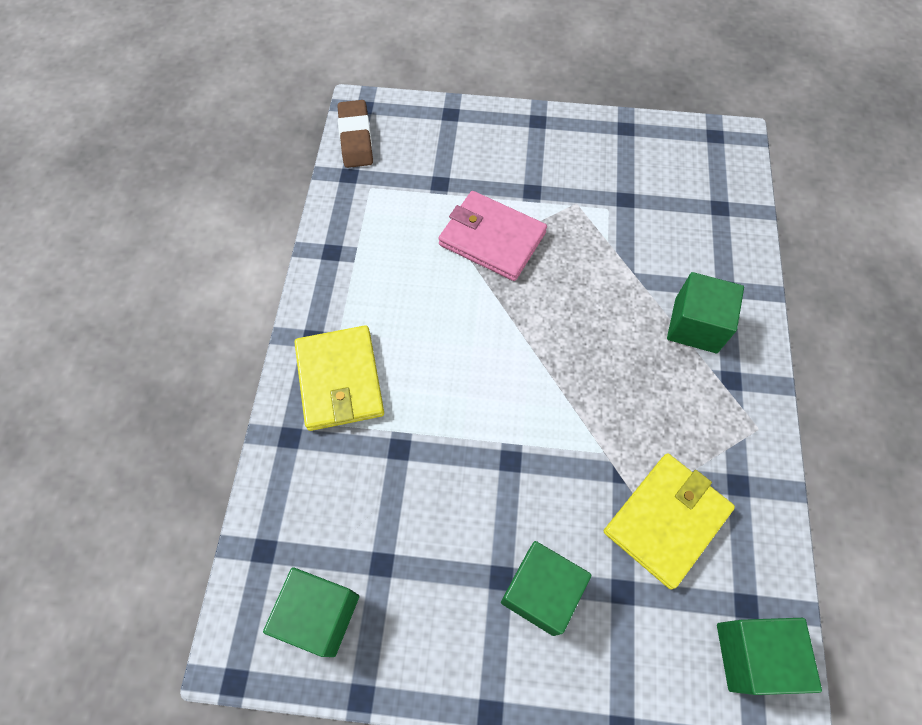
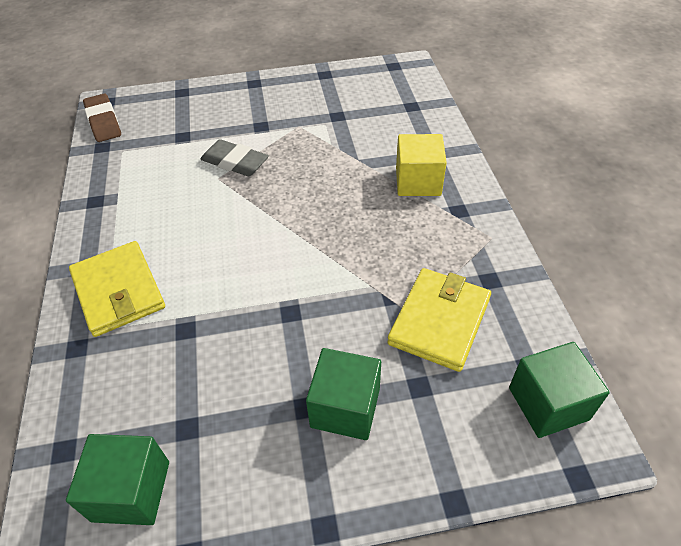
camera: 15 degrees left, 15 degrees down
pink wallet [438,191,547,281] -> grey eraser [201,139,269,176]
green cube [667,272,744,353] -> yellow cube [396,134,447,196]

